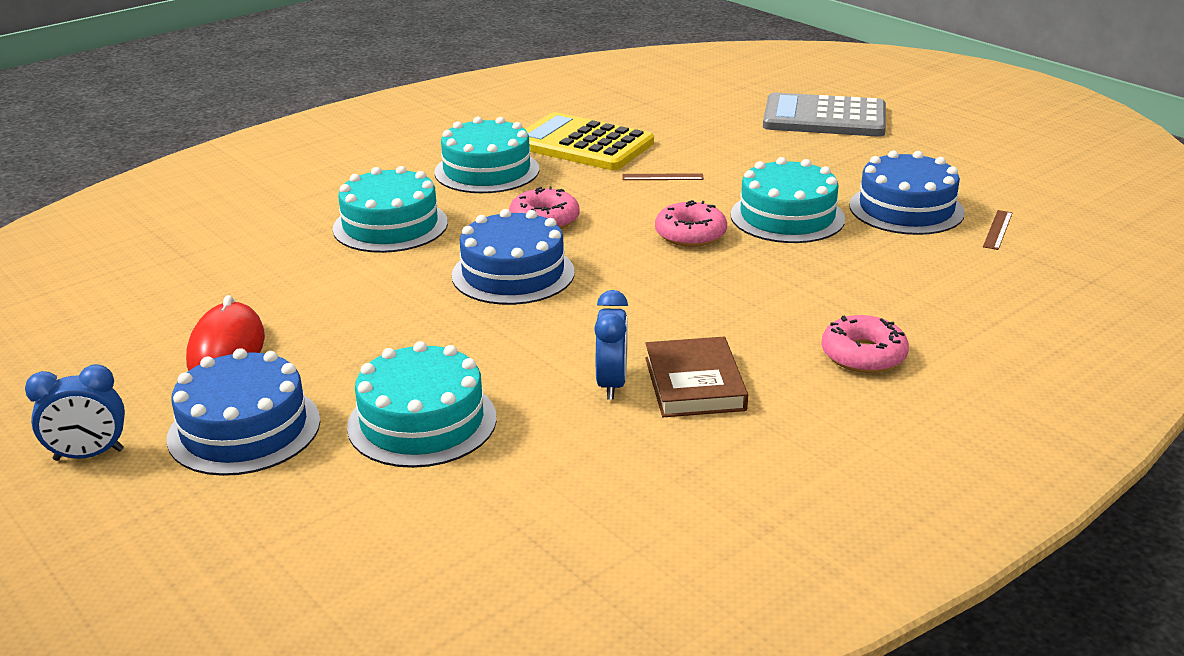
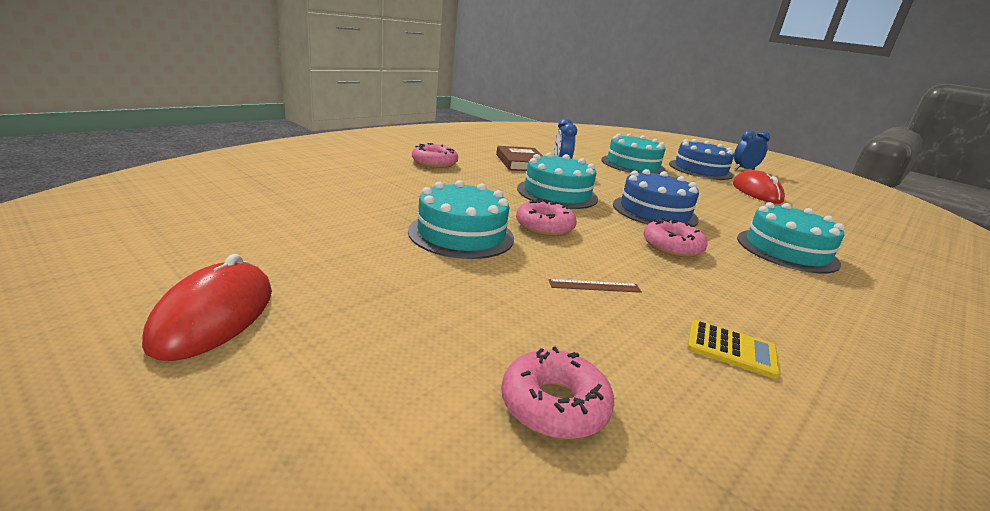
camera: 170 degrees right, 5 degrees down
turquoise cake [434,117,539,193] -> turquoise cake moved to [517,153,598,209]
yellow calculator [525,112,654,170] -> yellow calculator [687,320,780,379], size x0.47
grey calculator [763,93,886,137] -> none
blue cake [849,150,965,235] -> none
brown ruler [983,210,1013,250] -> none
none -> red mouse [142,254,272,361]
none -> pink donut [501,346,614,439]

